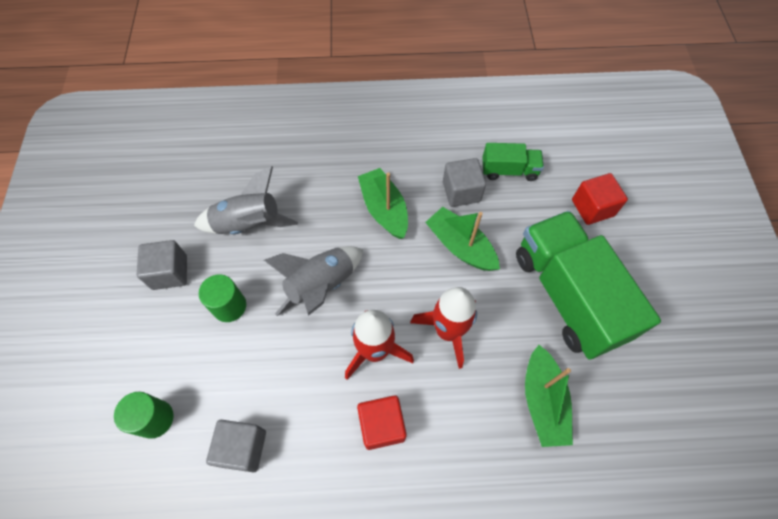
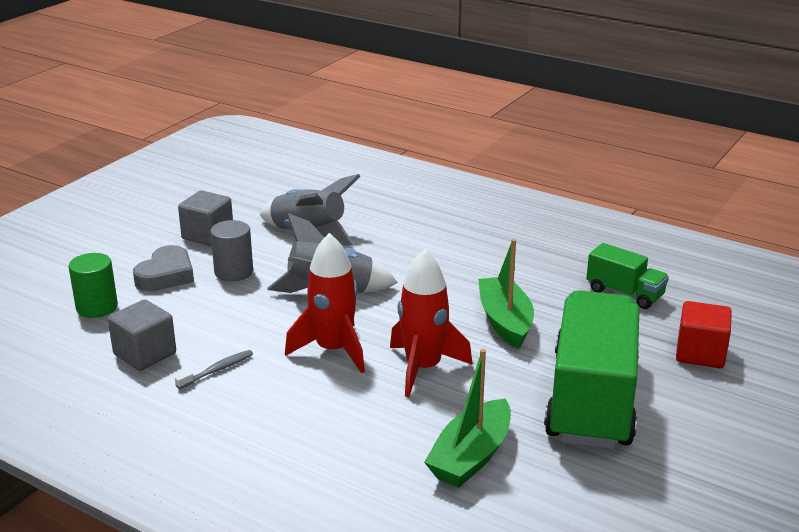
camera: 35 degrees right, 35 degrees down
green cylinder [199,274,246,322] -> grey cylinder [210,220,253,282]
red cube [357,395,407,450] -> none
green boat [358,168,408,239] -> none
grey cube [443,158,486,207] -> none
none -> grey heart [133,245,194,291]
none -> grey toothbrush [175,350,253,389]

